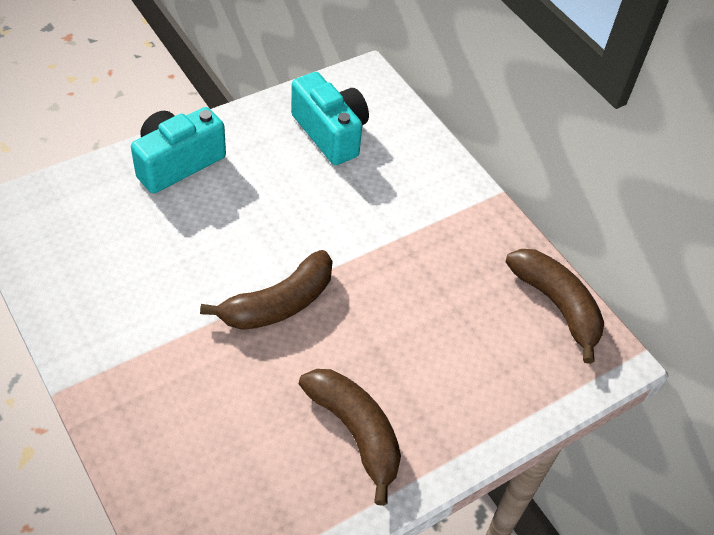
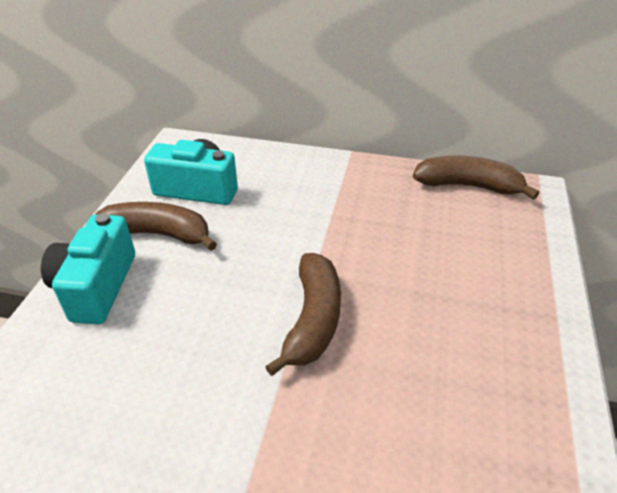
camera: 40 degrees left, 10 degrees down
brown banana [299,369,401,506] -> brown banana moved to [95,202,217,251]

